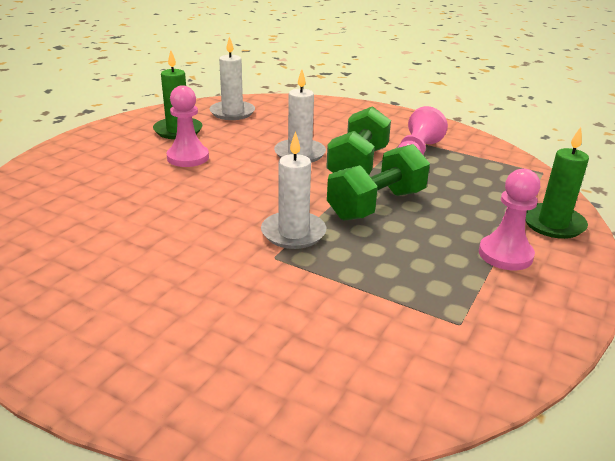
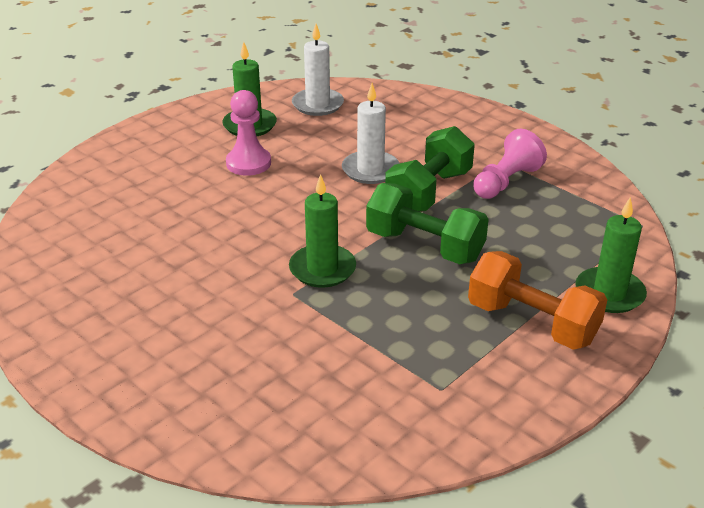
camera: 15 degrees right, 5 degrees up
white candle [261,131,326,249] -> green candle [289,174,356,288]
green dumbbell [327,144,430,220] -> green dumbbell turned 60 degrees clockwise [366,183,489,264]
pink pawn [479,169,540,270] -> orange dumbbell [468,251,607,350]

